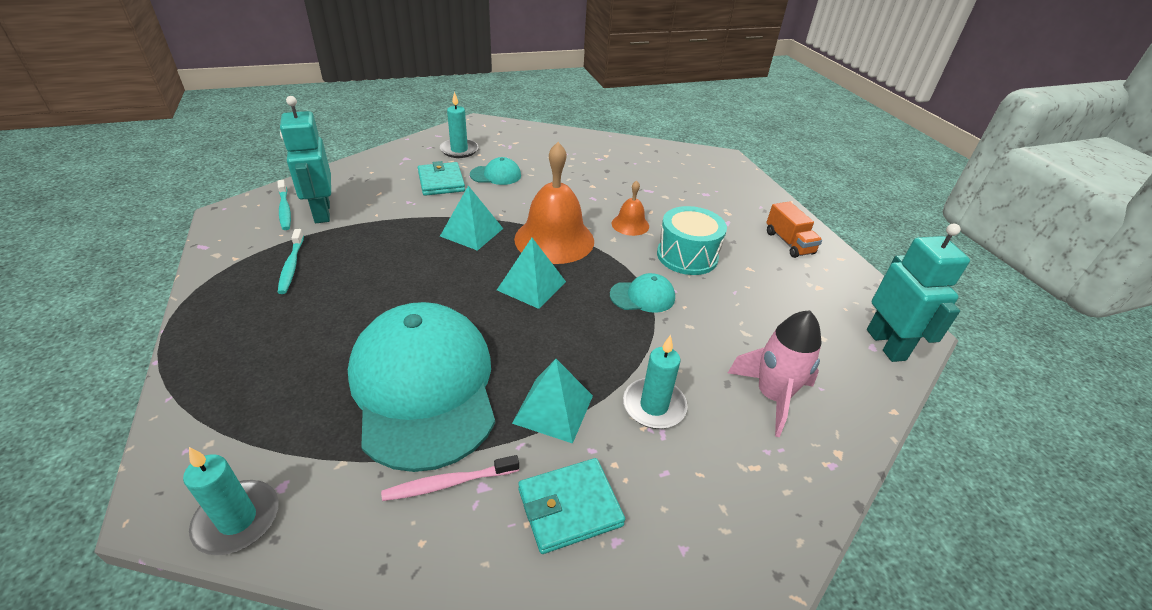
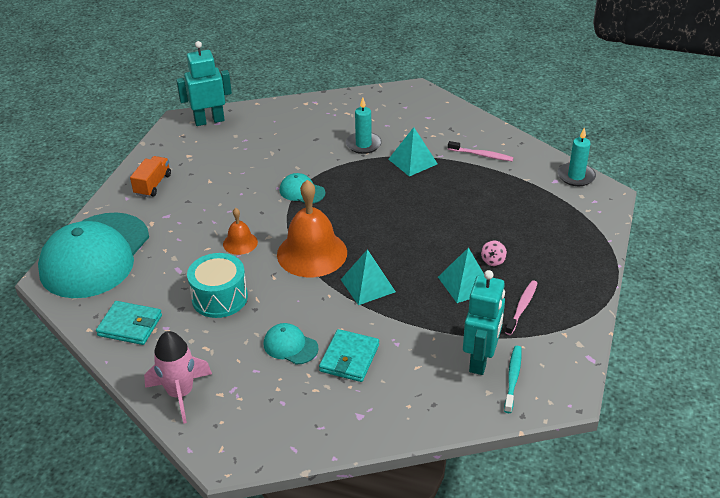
camera: 140 degrees left, 0 degrees up
turquoise toothbrush [278,229,304,294] -> pink toothbrush [505,280,538,335]
turquoise cap [348,302,495,472] -> turquoise cap moved to [38,212,149,298]
turquoise candle [440,92,478,158] -> none
turquoise pyramid [497,238,566,309] -> turquoise pyramid moved to [438,247,484,303]
turquoise wallet [518,458,625,554] -> turquoise wallet moved to [96,301,162,345]
turquoise drum [657,206,727,275] -> turquoise drum moved to [187,253,248,318]
pink rocket [728,310,822,437] -> pink rocket moved to [144,331,212,424]
turquoise robot [867,224,970,362] -> turquoise robot turned 45 degrees clockwise [176,41,232,126]
none -> pink spinning top [481,240,507,266]

